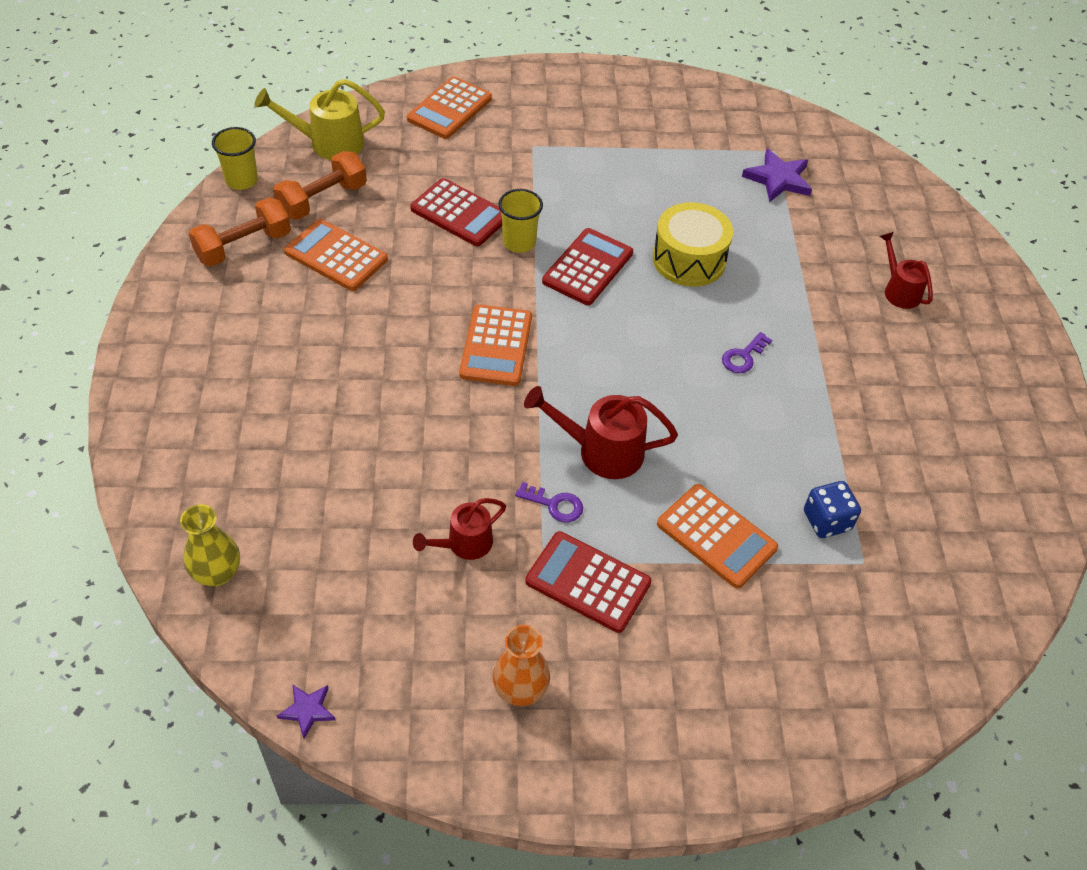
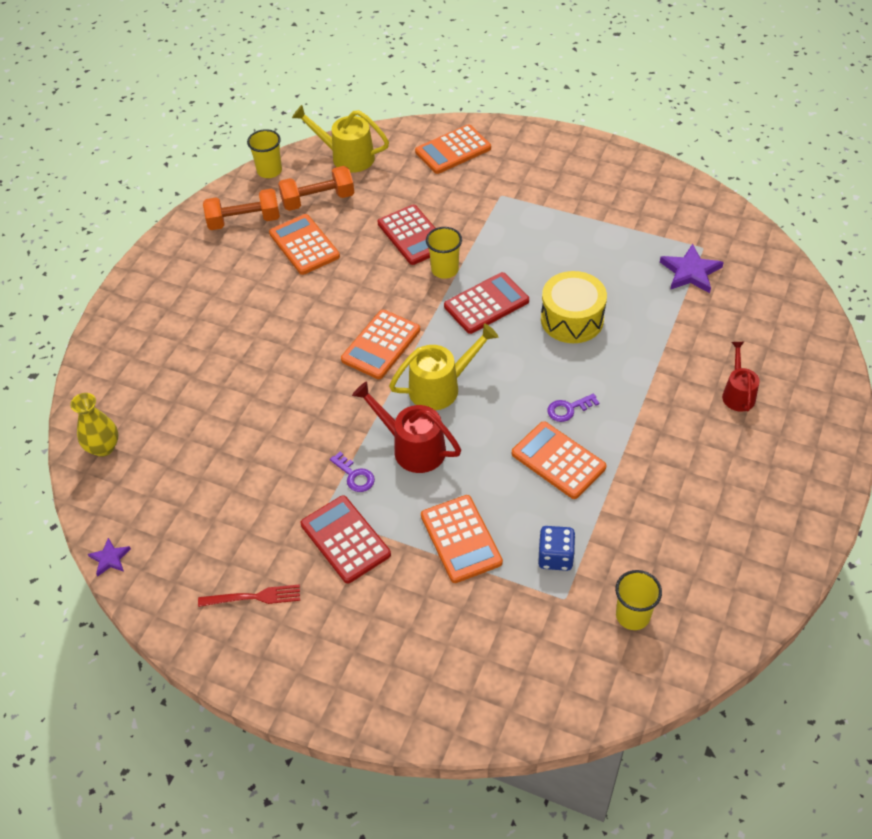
camera: 30 degrees right, 0 degrees up
red watering can [413,498,506,560] -> none
orange vase [493,625,550,706] -> red fork [198,584,300,607]
none -> yellow watering can [389,324,498,410]
none -> orange calculator [512,421,606,499]
none -> yellow cup [615,570,662,630]

